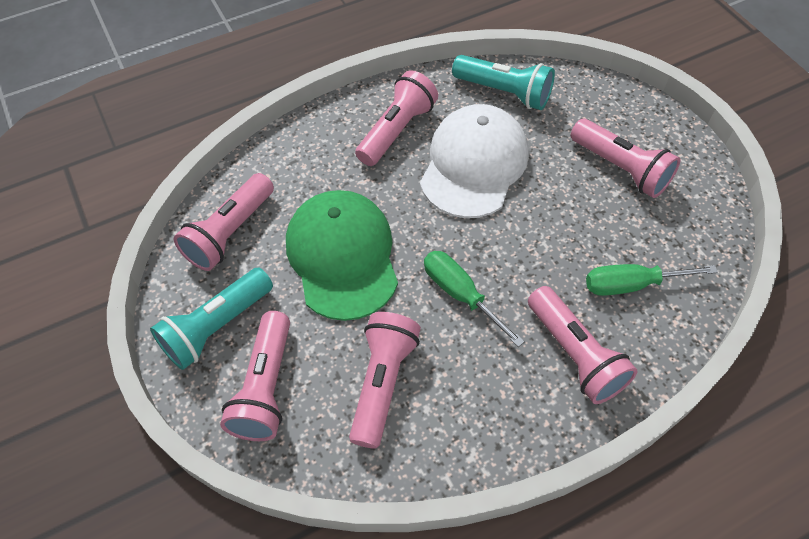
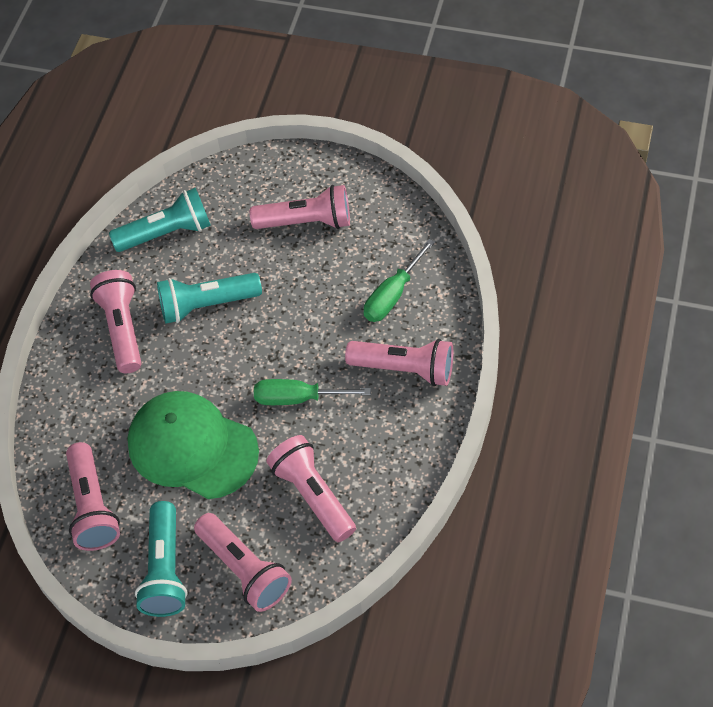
camera: 45 degrees left, 0 degrees up
white cap [420,104,529,218] -> turquoise flashlight [157,273,262,324]

